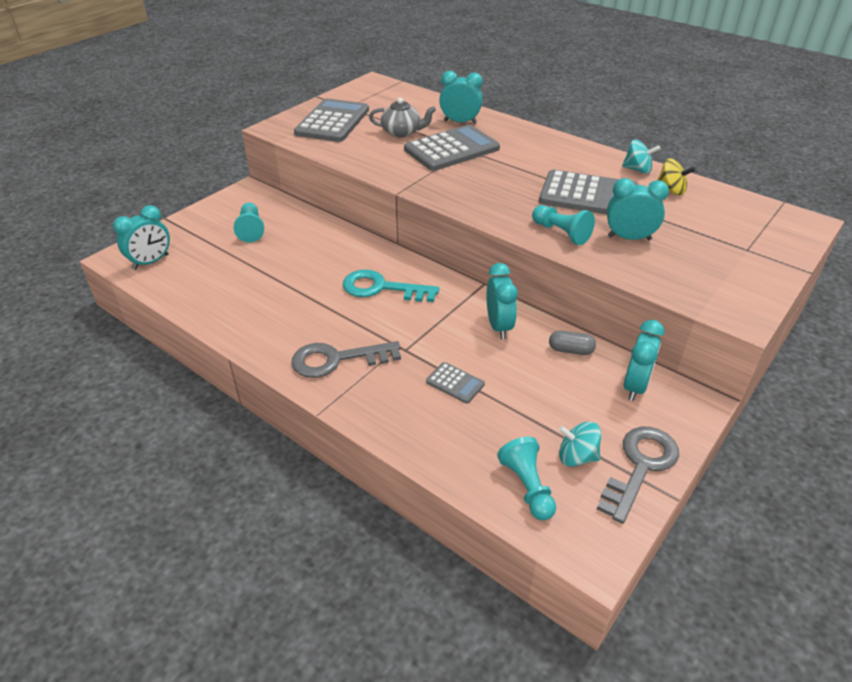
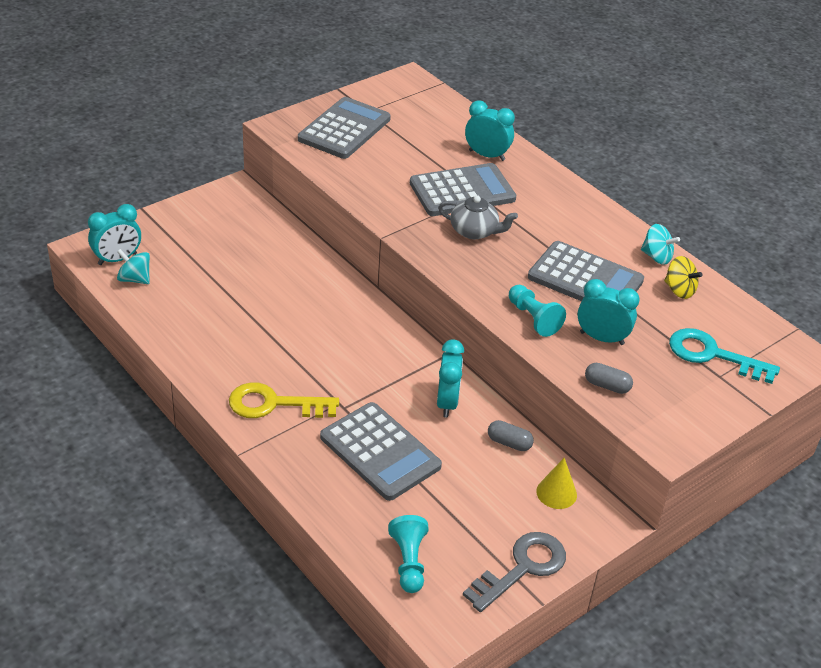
camera: 10 degrees right, 0 degrees up
turquoise pawn [234,202,264,242] -> none
grey key [291,341,401,378] -> yellow key [229,382,339,418]
turquoise key [343,269,439,302] -> turquoise key moved to [669,328,780,384]
grey teapot [369,98,436,137] -> grey teapot moved to [438,195,518,239]
grey calculator [426,362,485,403] -> grey calculator [320,402,442,501], size x2.16
turquoise spinning top [559,422,601,467] -> turquoise spinning top moved to [117,249,150,284]
turquoise clock [624,320,665,401] -> yellow cone [536,458,577,509]
none -> grey capsule [585,363,633,394]

